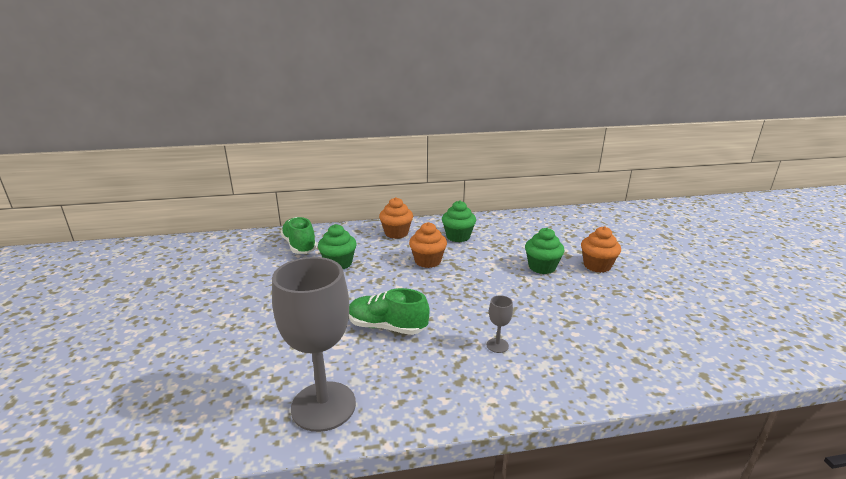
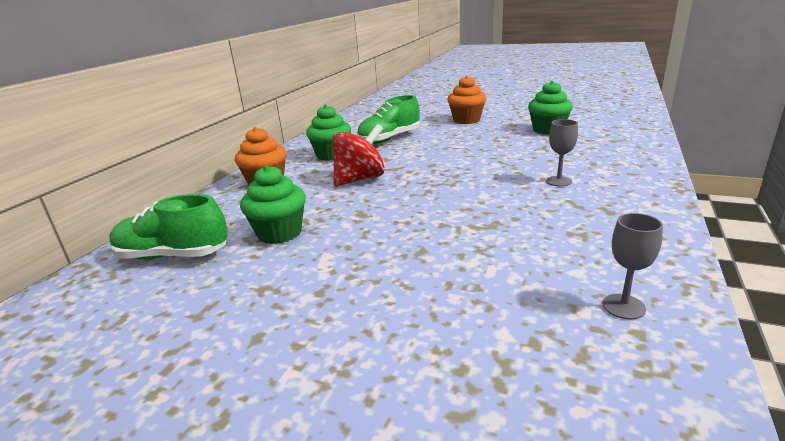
camera: 55 degrees left, 0 degrees up
grey goblet [272,257,356,432] -> grey goblet [603,213,663,320], size x0.40
green shoe [349,288,430,335] -> green shoe moved to [357,95,420,144]
orange cupcake [409,222,447,268] -> red spinning top [332,124,385,187]
green cupcake [525,228,565,274] -> green cupcake moved to [528,81,573,134]

